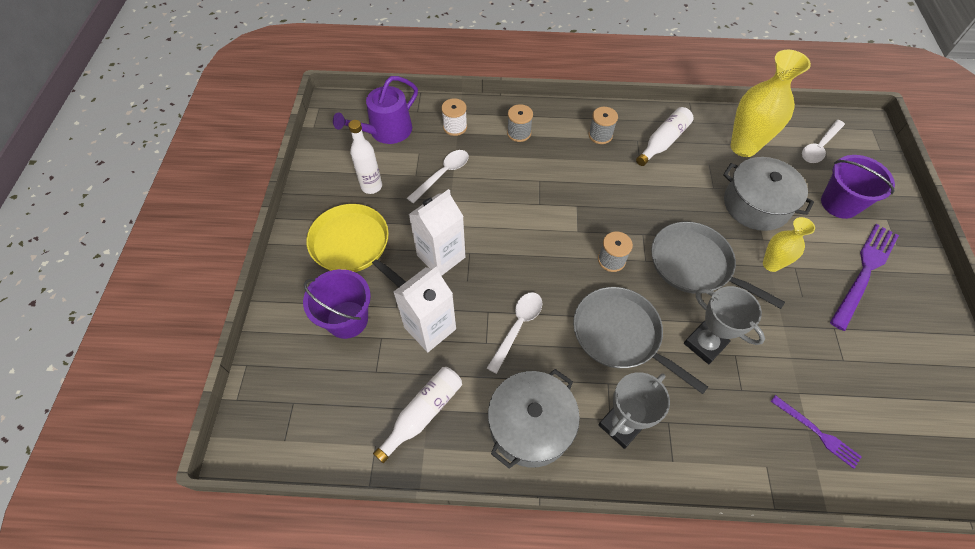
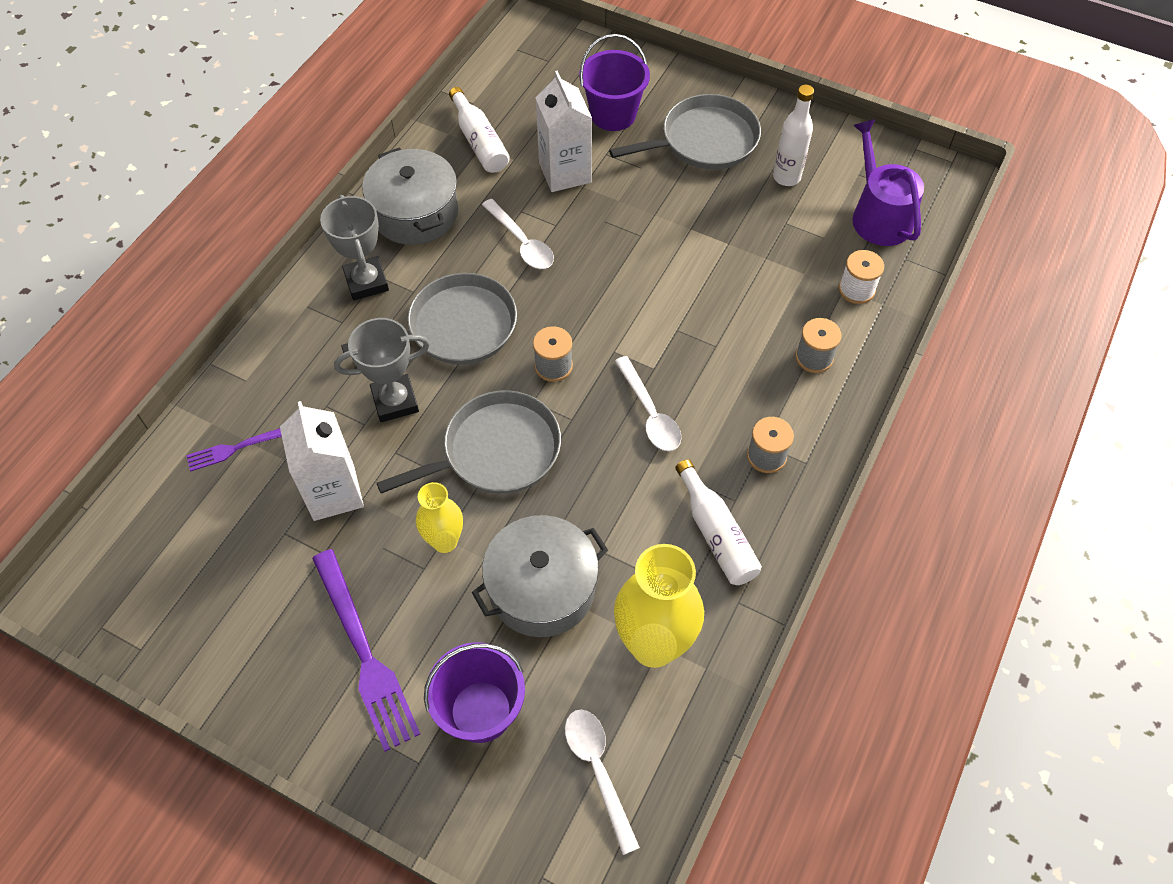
camera: 115 degrees right, 0 degrees up
yellow pan [306,204,406,287] -> grey pan [609,94,761,170]
white spoon [407,150,469,204] -> white spoon moved to [615,356,681,451]
white carton [408,189,466,276] -> white carton moved to [280,401,364,521]

